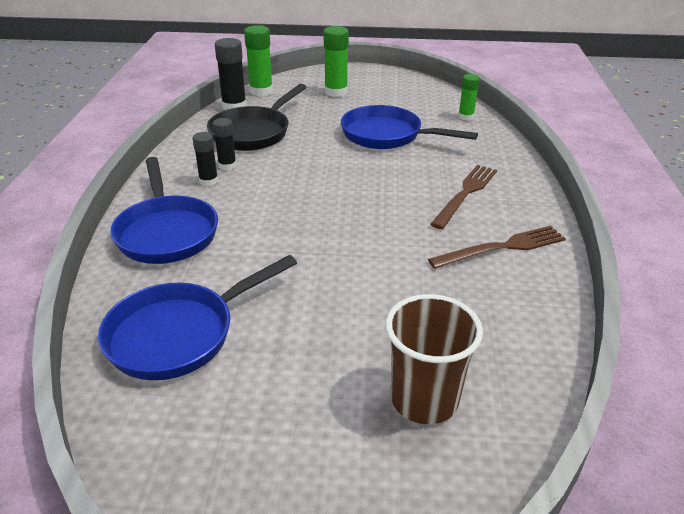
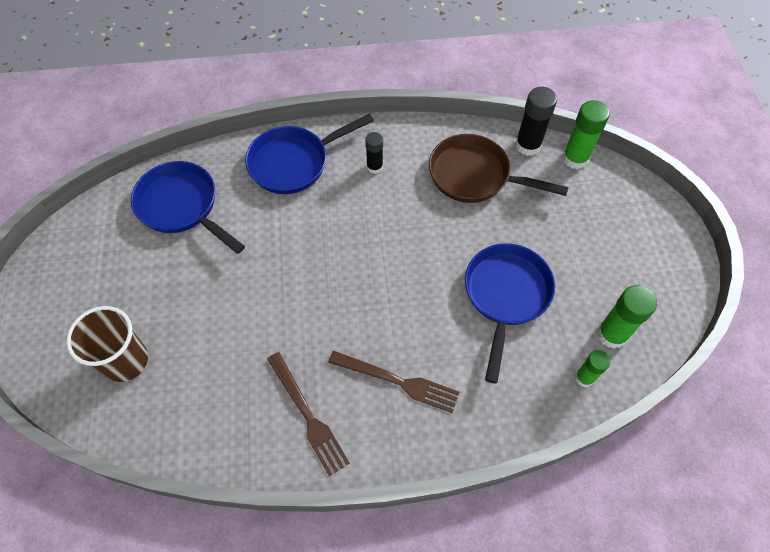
camera: 80 degrees right, 25 degrees up
black pan [207,84,306,151] -> brown pan [429,134,569,203]
black glue stick [213,118,237,170] -> none
green glue stick [324,26,349,97] -> green glue stick moved to [597,285,657,349]

